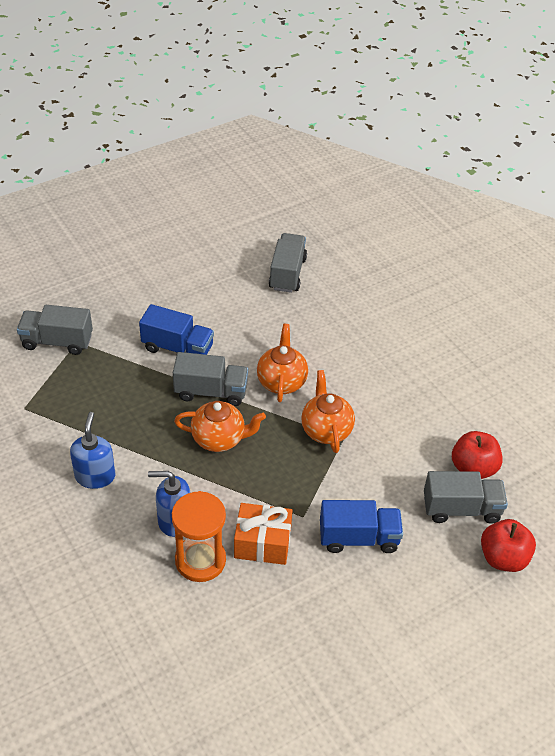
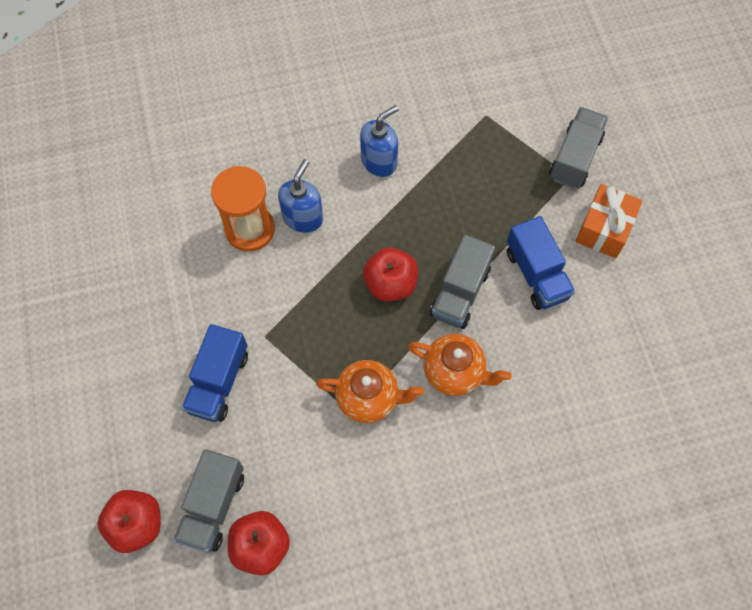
camera: 110 degrees right, 20 degrees up
blue soap dispenser [70,412,115,489] -> blue soap dispenser turned 60 degrees counterclockwise [360,105,399,177]
blue truck [139,304,214,355] -> blue truck turned 60 degrees counterclockwise [507,216,575,310]
orange teapot [174,401,266,452] -> red apple [363,247,418,301]
orange gift [234,503,293,565] -> orange gift moved to [576,184,643,258]
grey truck [269,233,307,293] -> none

